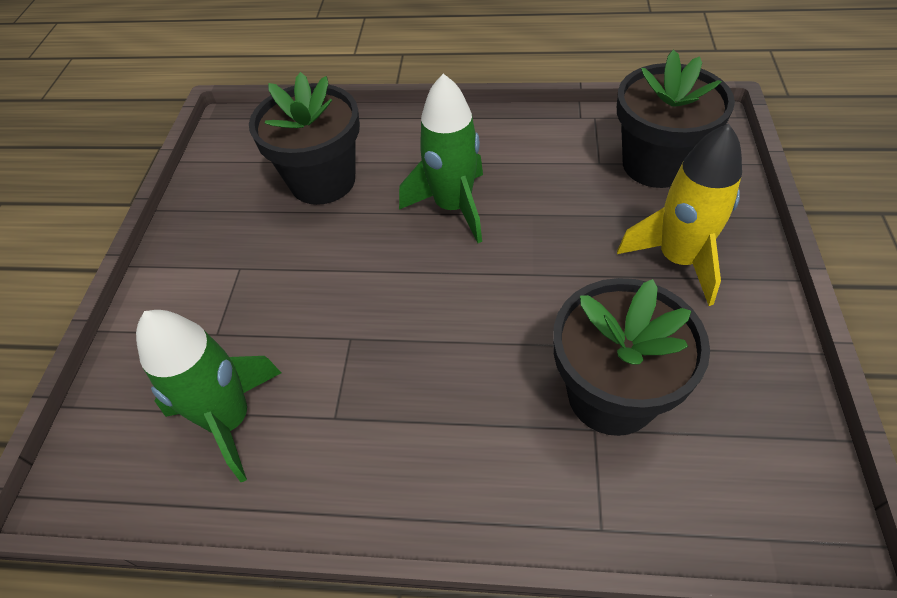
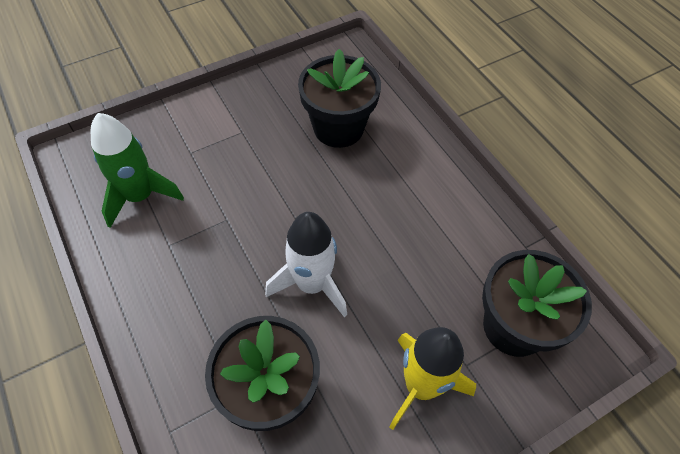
camera: 50 degrees right, 5 degrees up
green rocket [399,74,483,243] -> none
none -> white rocket [265,212,347,317]

